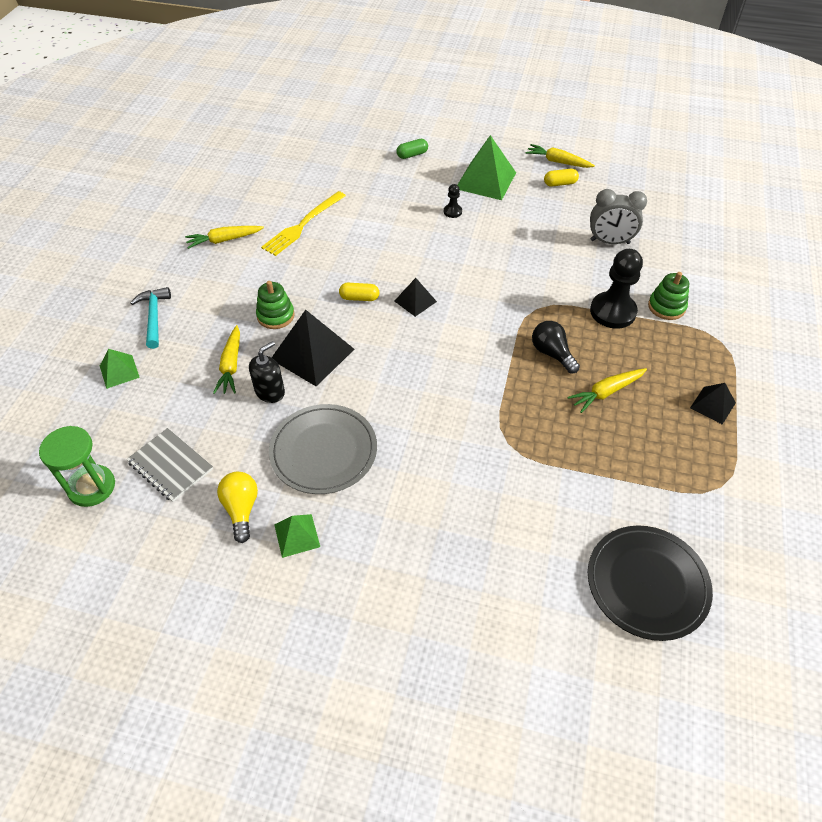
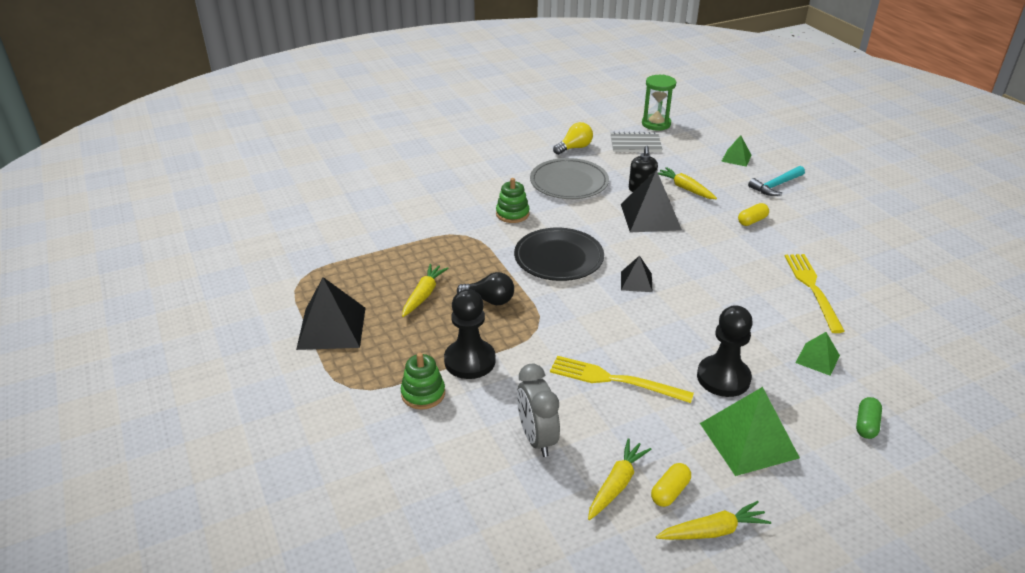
camera: 140 degrees right, 15 degrees down
turquoise hammer [130,287,171,349] -> turquoise hammer turned 105 degrees clockwise [748,166,805,196]
yellow carrot [185,226,264,249] -> yellow carrot moved to [588,438,652,520]
yellow light bulb [217,472,258,543] -> yellow light bulb turned 75 degrees counterclockwise [553,122,593,155]
green stacking toy [256,281,295,329] -> green stacking toy moved to [496,178,530,223]
green pyramid [274,514,320,558] -> green pyramid moved to [795,332,840,376]
yellow capsule [339,283,379,301] -> yellow capsule moved to [738,203,769,226]
black pawn [444,184,462,218] -> black pawn [697,305,753,397], size x2.16
black plate [588,525,713,641] -> black plate moved to [514,228,604,281]
grey clock [590,189,647,244] -> grey clock turned 75 degrees counterclockwise [517,364,560,457]
black pyramid [690,383,736,424] -> black pyramid [296,277,365,350], size x1.85
none -> yellow fork [550,356,694,403]

